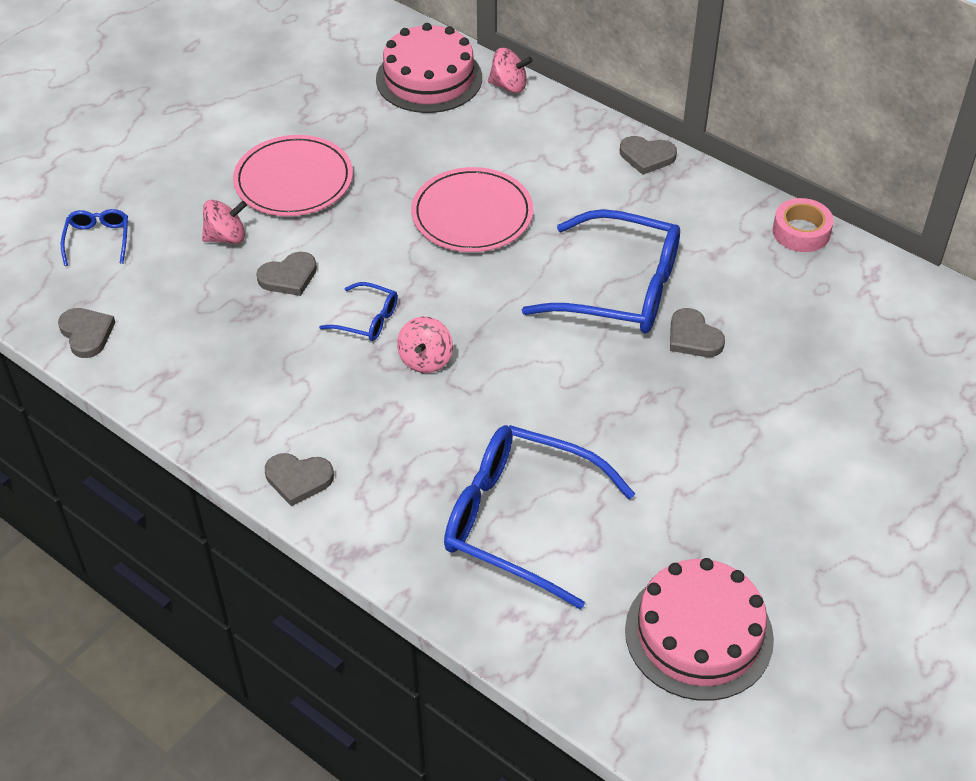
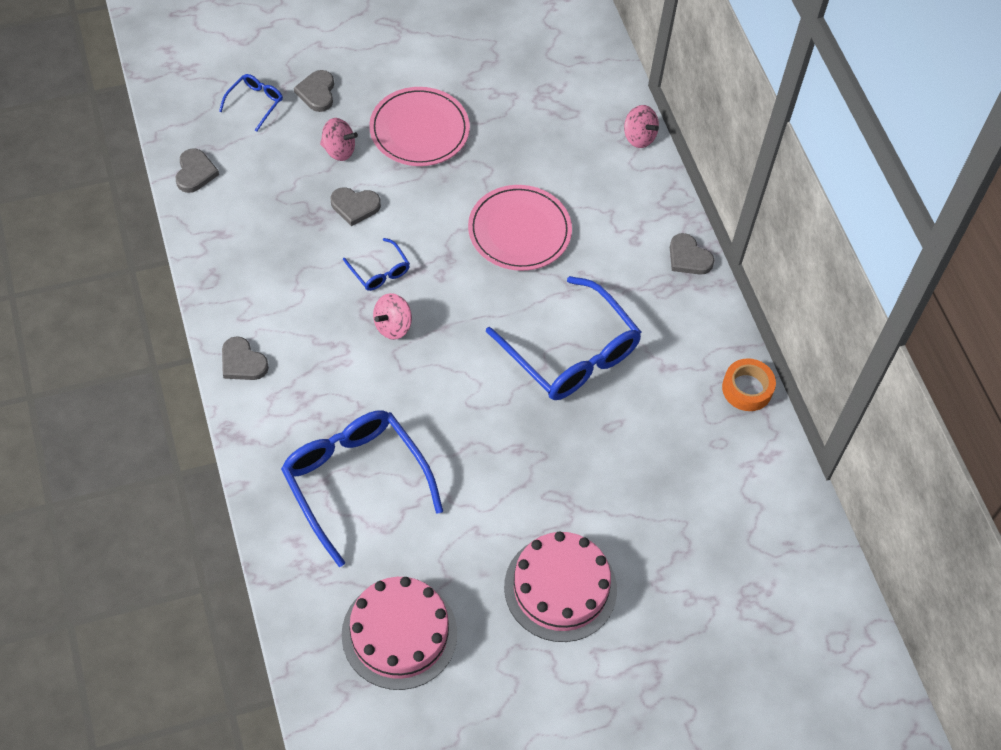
camera: 30 degrees right, 10 degrees up
pink cake [376,23,482,113] -> pink cake moved to [504,531,617,642]
grey heart [670,308,725,357] -> grey heart moved to [294,70,334,112]
pink tape [773,198,834,252] -> orange tape [722,358,776,411]

